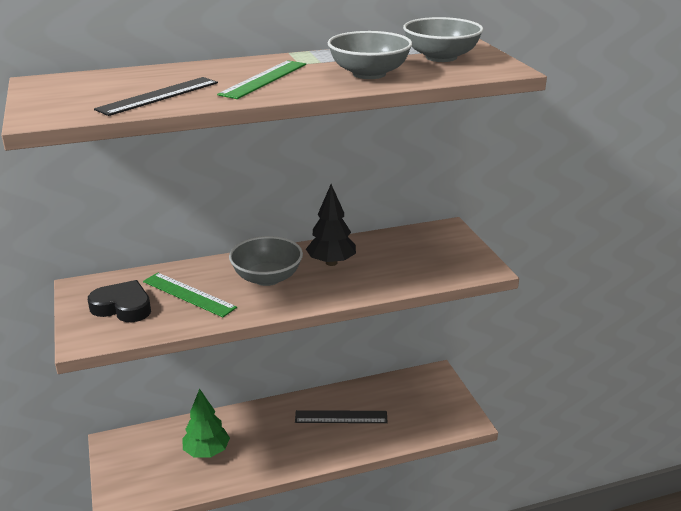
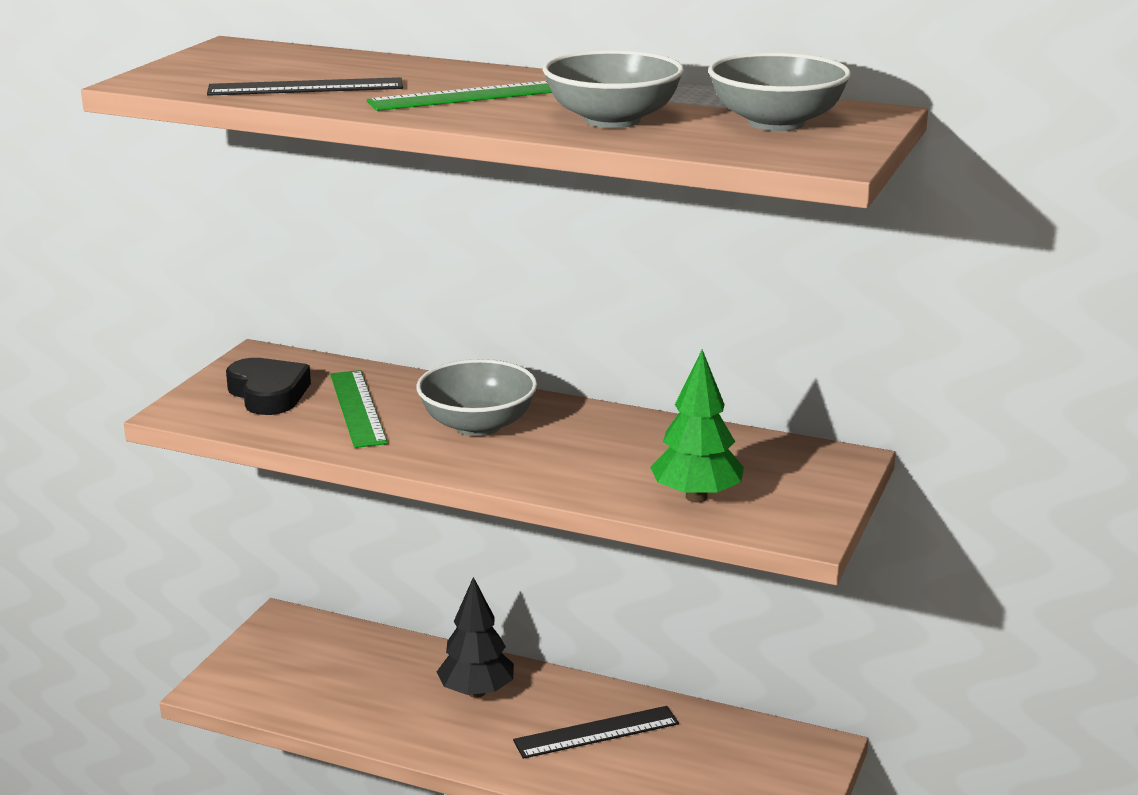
camera: 40 degrees right, 5 degrees down
green tree [183,388,230,458] -> green tree moved to [650,350,744,503]
black ruler [295,410,388,423] -> black ruler turned 60 degrees counterclockwise [513,706,679,759]
black tree [306,184,356,266] -> black tree moved to [437,577,514,698]

